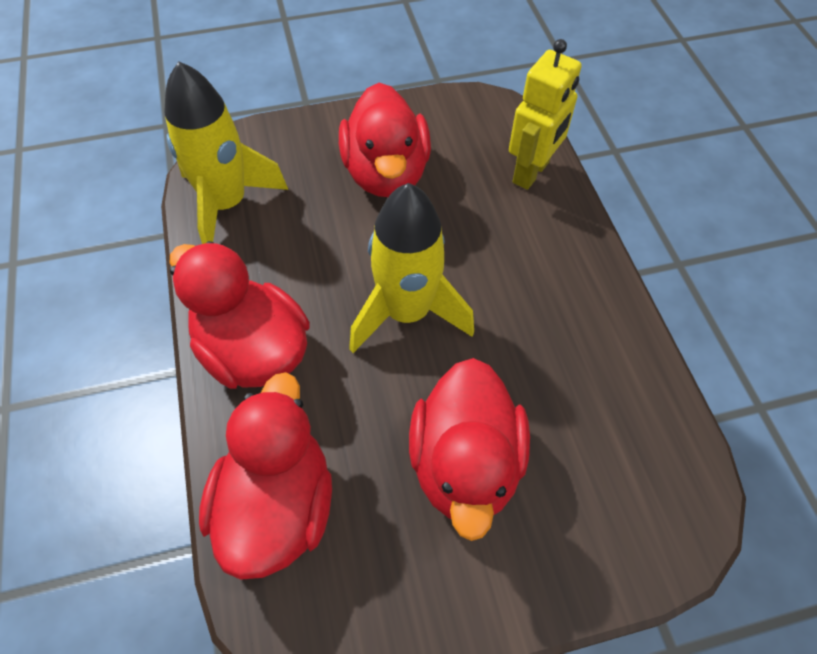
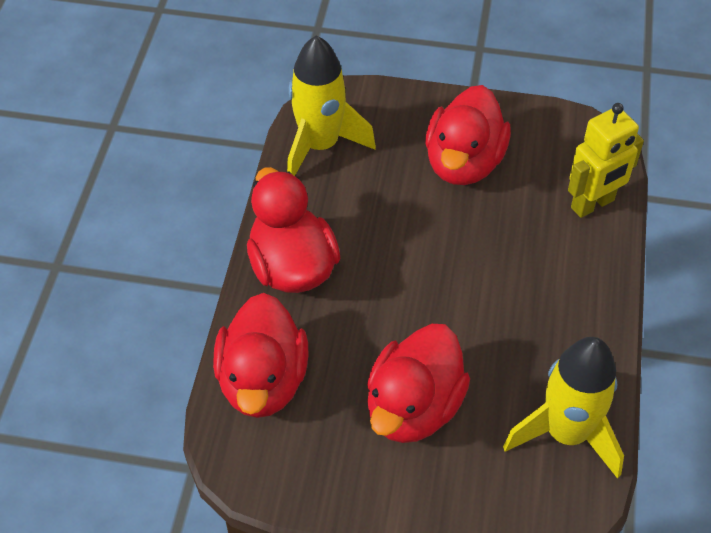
camera: 25 degrees right, 5 degrees down
red duck [199,372,332,580] -> red duck turned 150 degrees clockwise [213,293,308,418]
yellow rocket [349,183,474,353] -> yellow rocket moved to [503,337,624,479]

